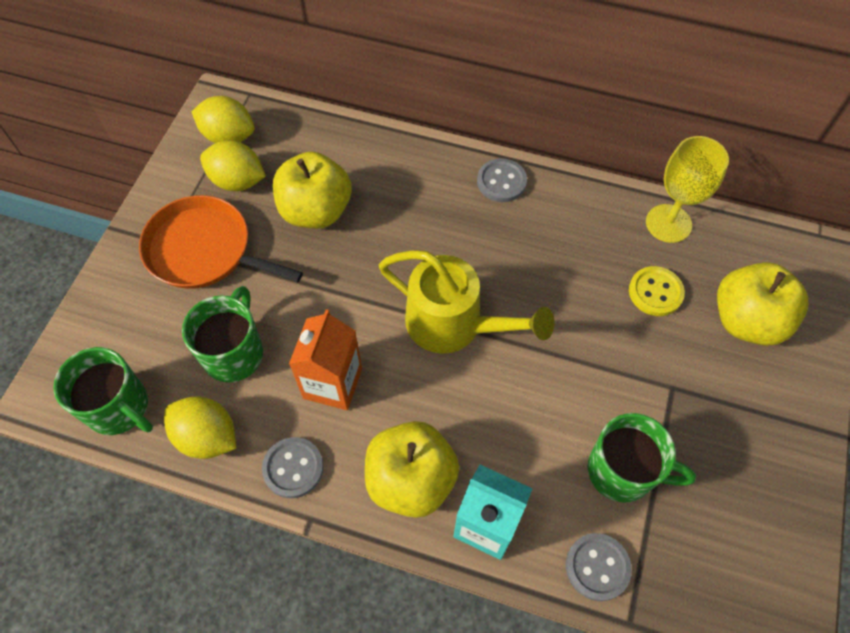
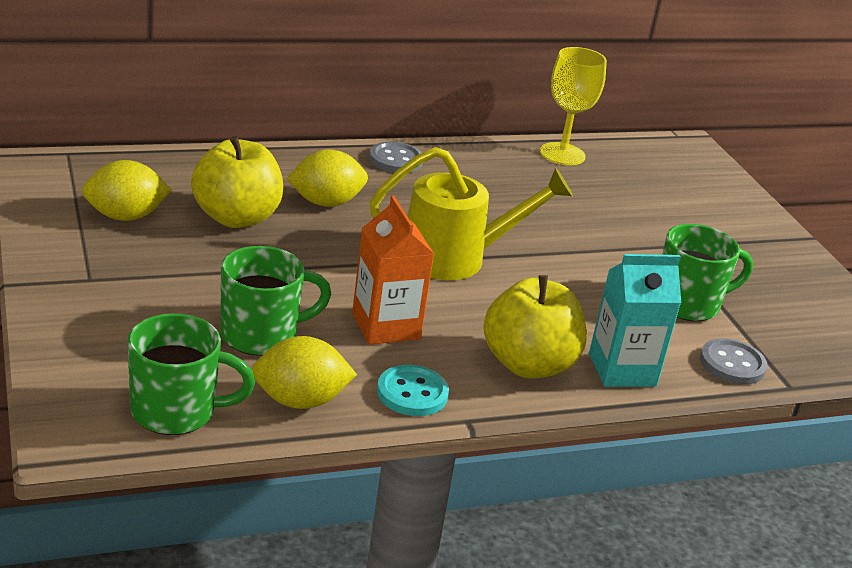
camera: 40 degrees left, 30 degrees down
orange pan [139,195,303,289] -> none
green mug [182,286,263,383] -> green mug turned 90 degrees clockwise [220,246,332,356]
yellow lemon [191,96,255,143] -> yellow lemon moved to [287,149,368,207]
grey button [262,437,324,498] -> turquoise button [377,365,449,416]
yellow button [629,266,685,316] -> none
yellow apple [717,262,808,346] -> none

